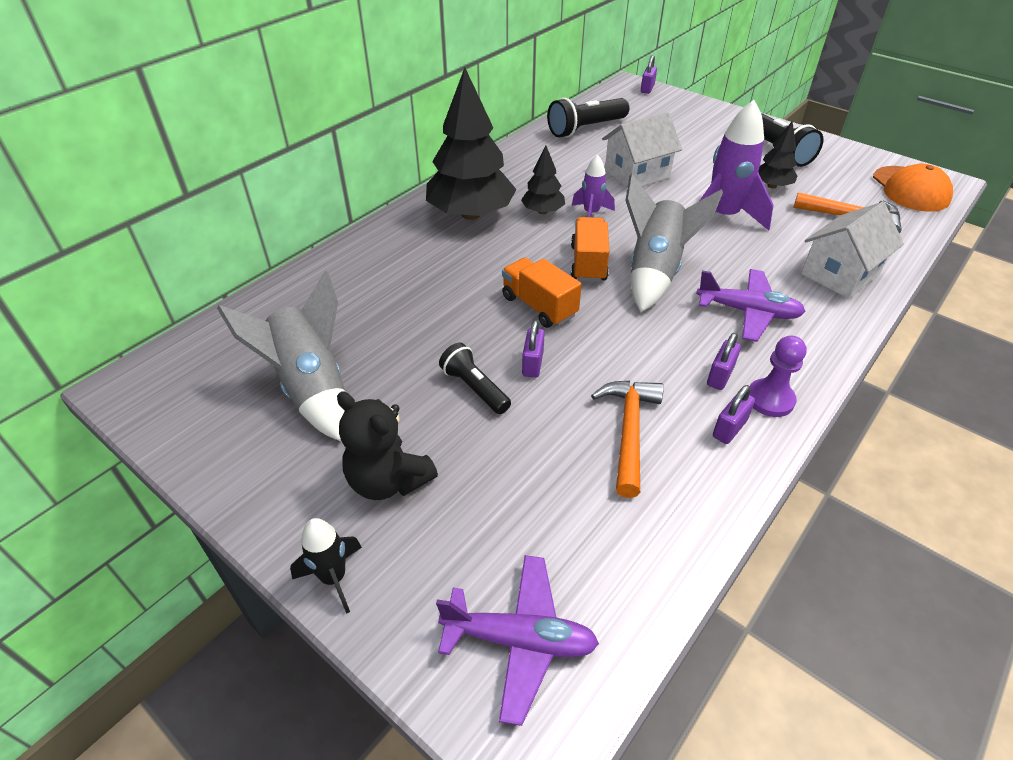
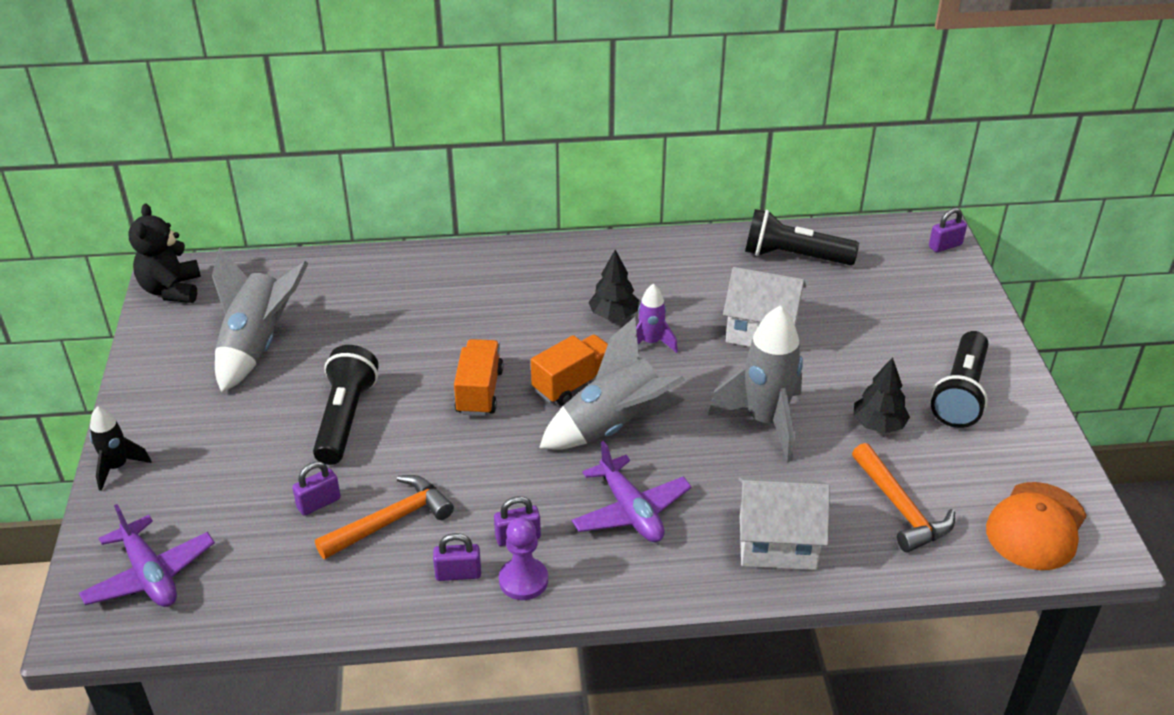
camera: 45 degrees right, 5 degrees down
black teddy bear [337,392,438,500] -> black teddy bear moved to [129,204,201,303]
black tree [426,68,517,220] -> none
black flashlight [439,343,511,414] -> black flashlight [313,345,379,465], size x1.58
purple padlock [522,320,545,378] -> purple padlock moved to [292,461,341,516]
purple rocket [700,100,774,231] -> grey rocket [708,305,803,462]

